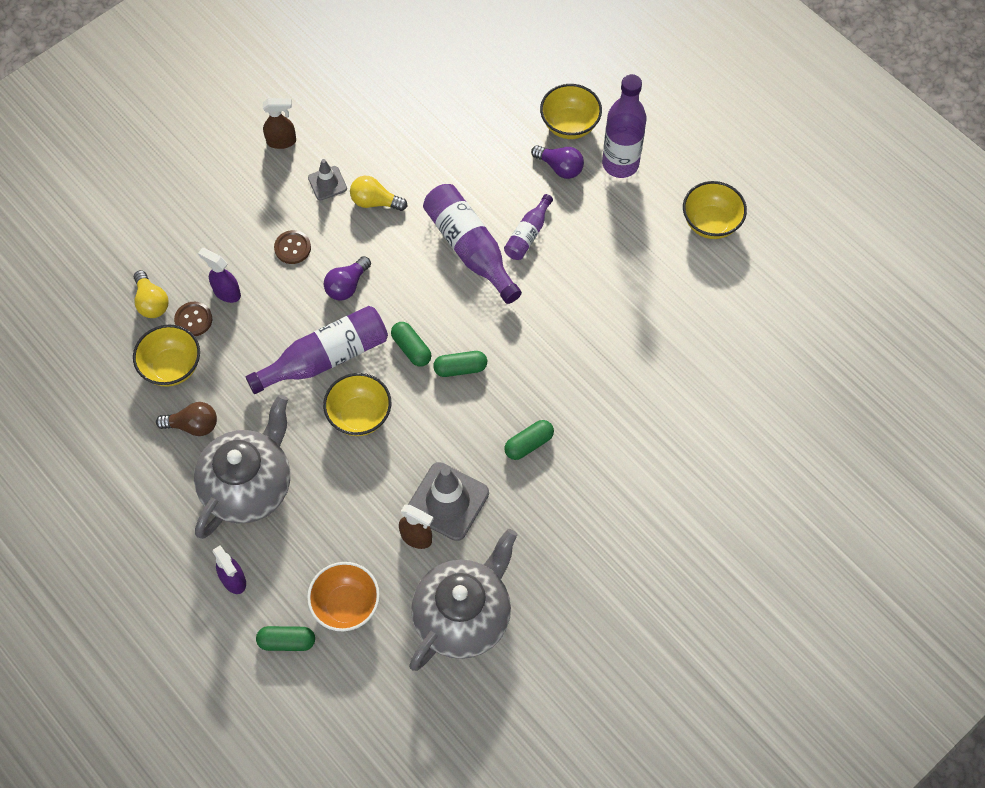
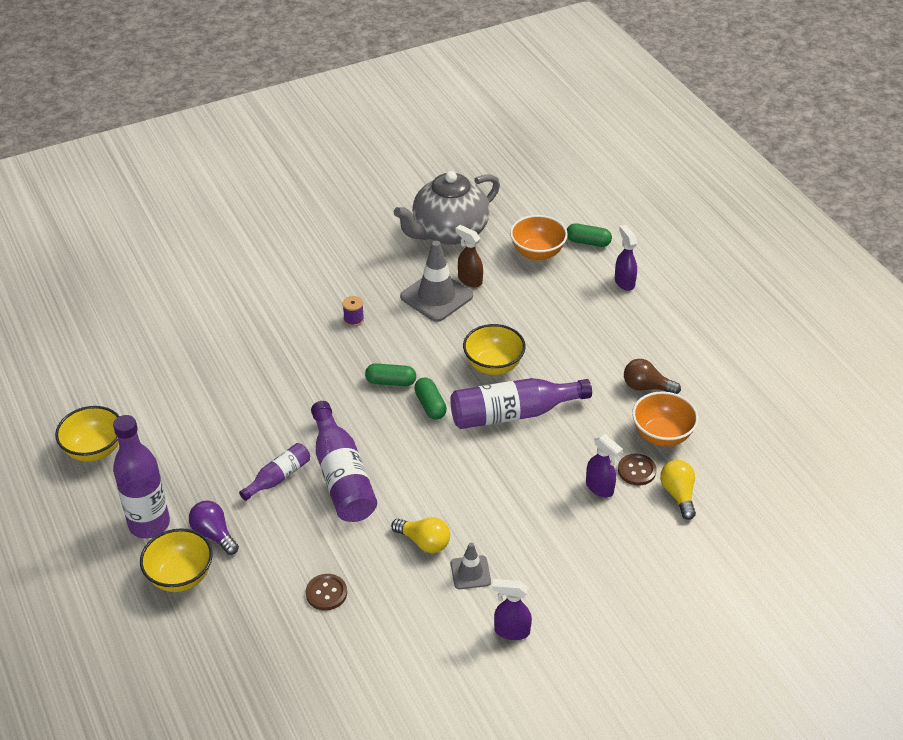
camera: 165 degrees left, 20 degrees down
yellow bowl [133,324,200,387] -> orange bowl [632,392,698,446]
grey teapot [194,395,290,539] -> none
brown spray bottle [263,98,296,149] -> purple spray bottle [492,579,532,640]
brown button [274,230,311,264] -> brown button moved to [306,574,347,611]
purple light bulb [324,256,371,300] -> none
green capsule [504,420,554,460] -> purple spool [342,296,364,326]

